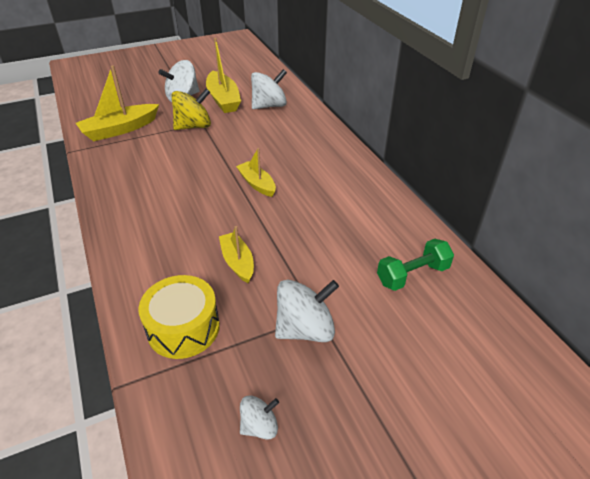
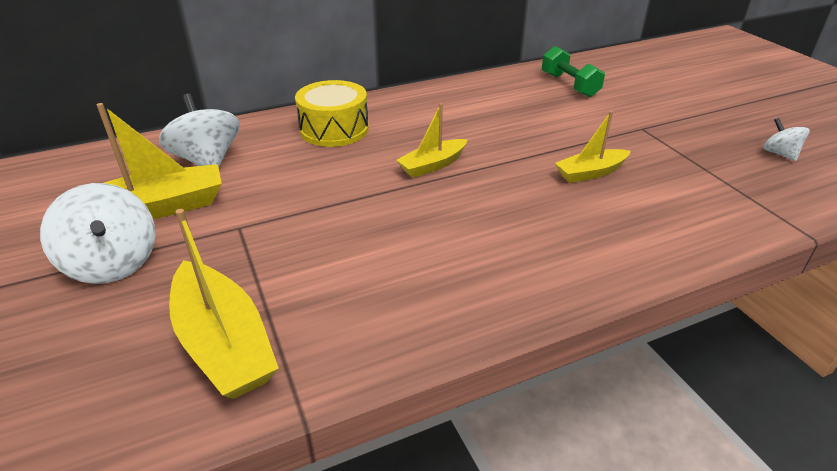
camera: 90 degrees left, 5 degrees down
yellow drum [138,275,220,359] -> yellow drum moved to [295,80,369,147]
yellow spinning top [171,88,211,130] -> none
white spinning top [275,279,339,342] -> none

